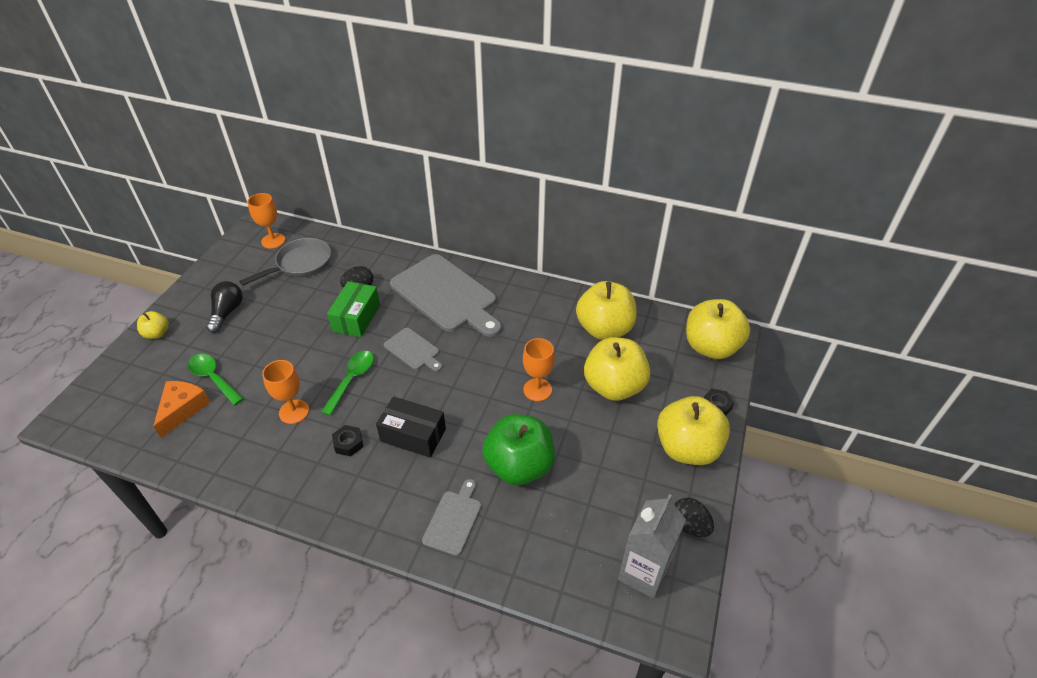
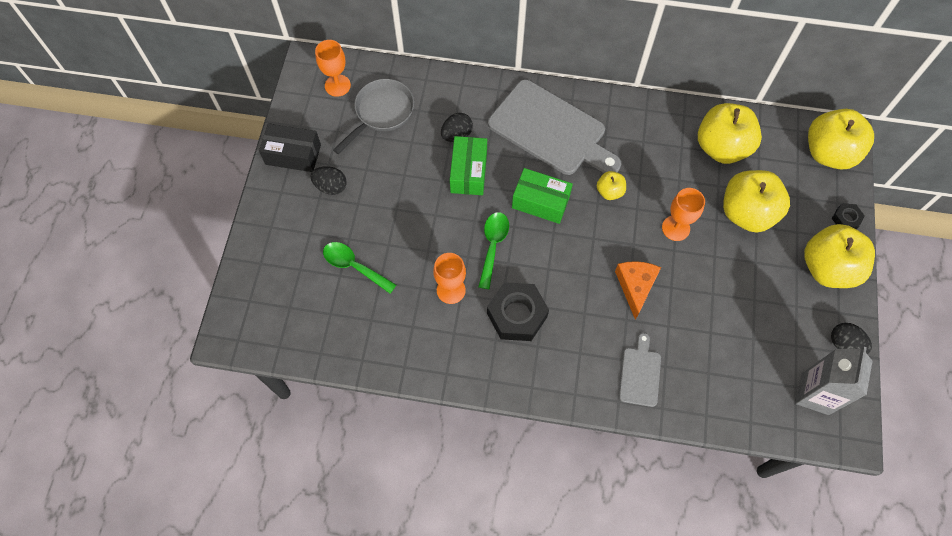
camera: 10 degrees left, 20 degrees up
yellow apple [137,311,169,339] -> yellow apple moved to [597,171,626,200]
orange cheese [153,381,210,438] -> orange cheese moved to [615,261,661,320]
black light bulb [206,281,243,333] -> black egg [310,166,347,195]
black nut [332,425,363,456] -> black nut [487,282,549,341], size x2.01
black box [376,396,446,457] -> black box moved to [259,123,321,172]
grey cutting board [384,328,442,372] -> green box [512,168,573,224]
green apple [482,414,555,485] -> none

